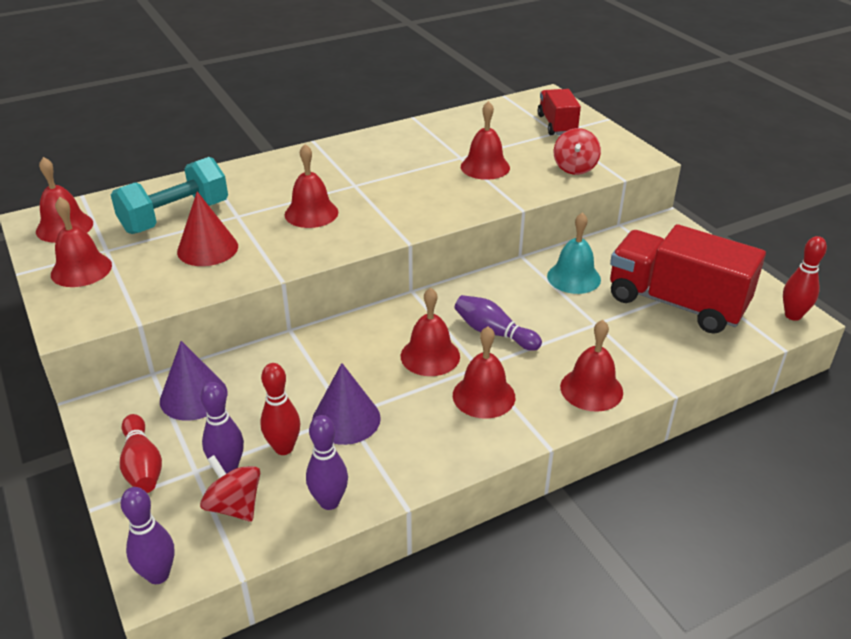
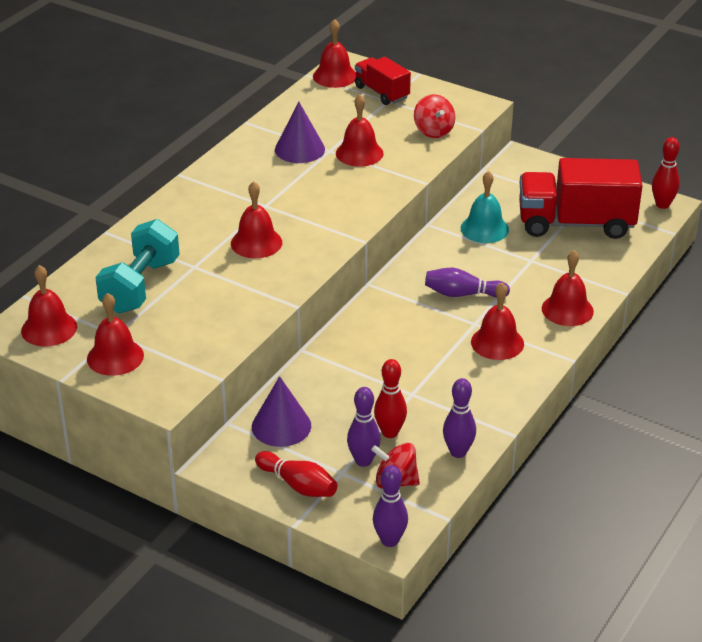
camera: 30 degrees left, 0 degrees up
red cone [177,191,238,266] -> none
purple cone [312,363,381,445] -> purple cone moved to [275,102,325,163]
red bell [401,288,460,376] -> red bell moved to [313,19,356,88]

